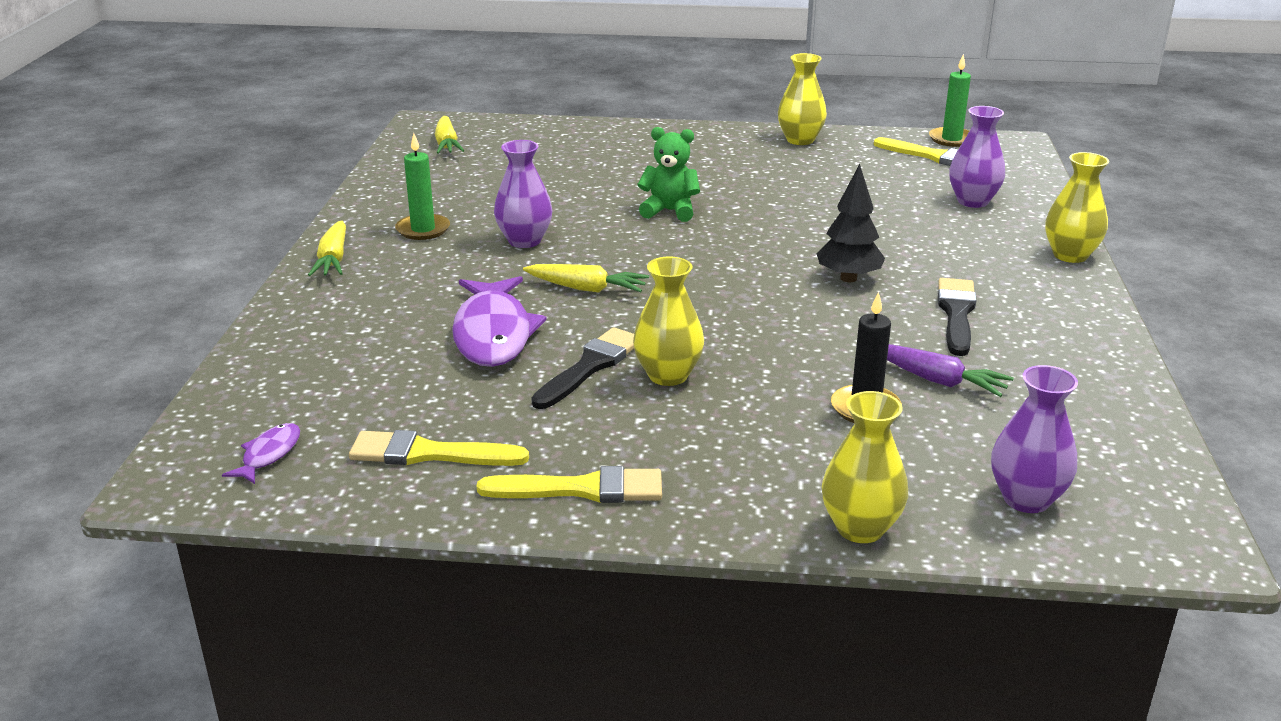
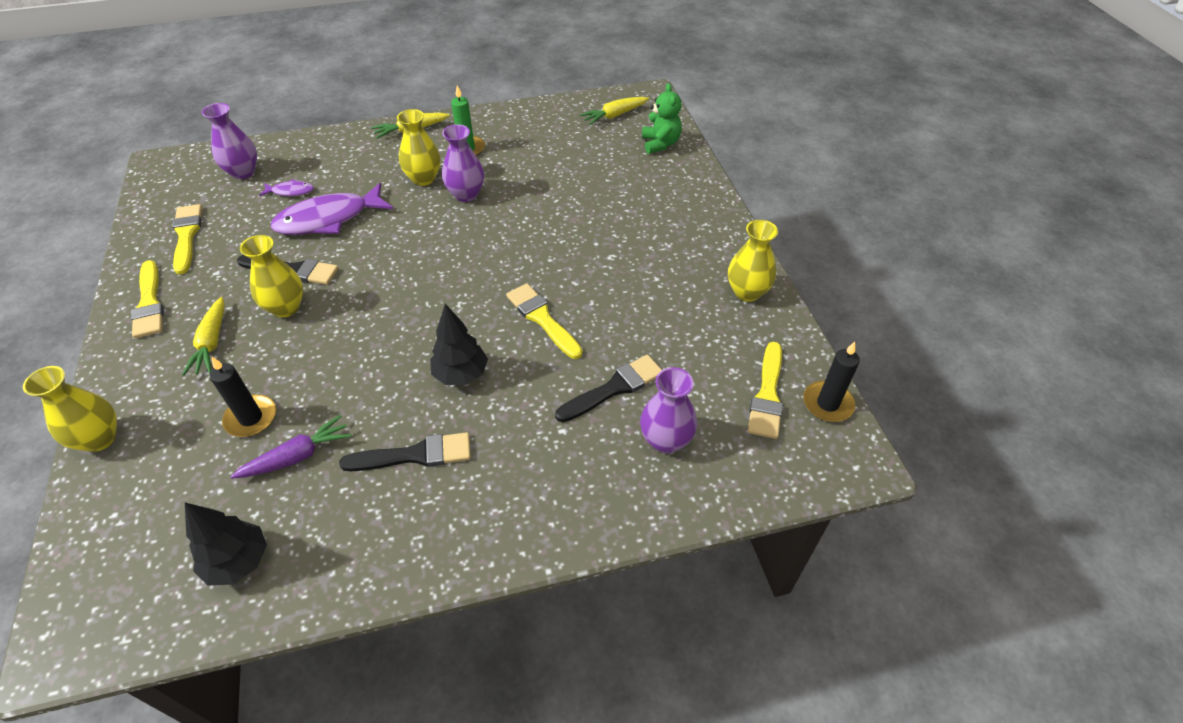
camera: 70 degrees right, 20 degrees up
purple fish [222,423,300,484] -> purple fish moved to [259,179,314,196]
yellow carrot [523,264,649,293] -> yellow carrot moved to [182,297,225,376]
green teddy bear [637,127,700,222] -> green teddy bear moved to [642,83,682,154]
purple carrot [887,344,1014,397] -> purple carrot turned 135 degrees counterclockwise [231,415,351,479]
green candle [929,54,971,147] -> black candle [803,342,860,422]
purple vase [991,365,1078,513] -> purple vase moved to [202,103,257,179]
yellow vase [1045,152,1109,263] -> yellow vase moved to [397,109,441,186]
none -> black tree [185,503,267,586]
none -> yellow brush [506,284,583,359]
none -> black brush [555,355,662,422]

